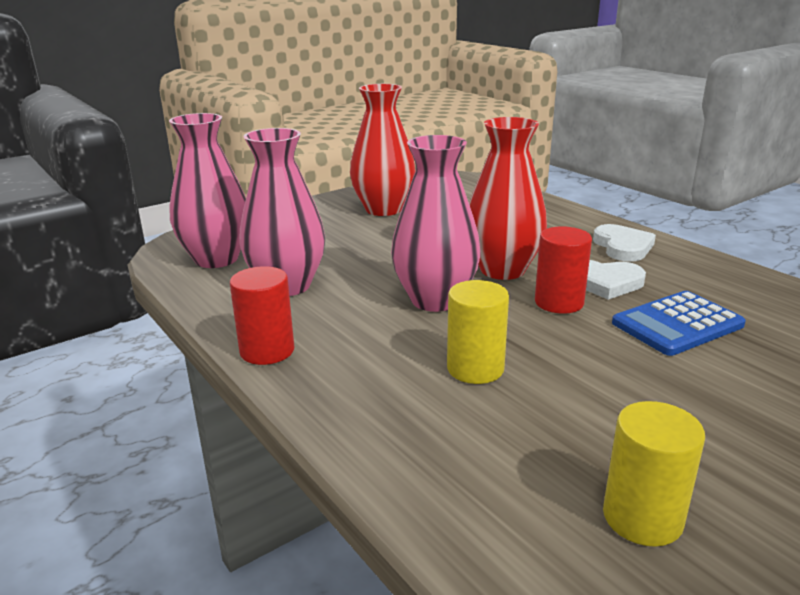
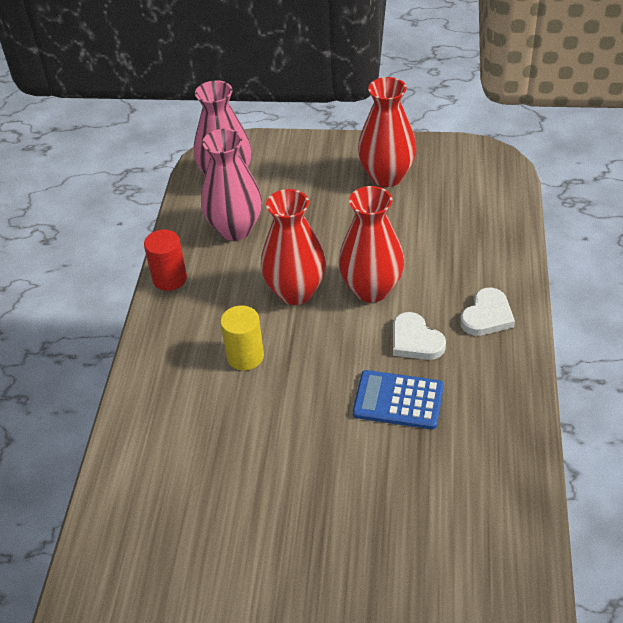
camera: 45 degrees right, 20 degrees up
pink vase [391,135,481,312] -> red vase [261,189,326,305]
red cylinder [535,226,592,314] -> none
yellow cylinder [603,401,705,547] -> none

